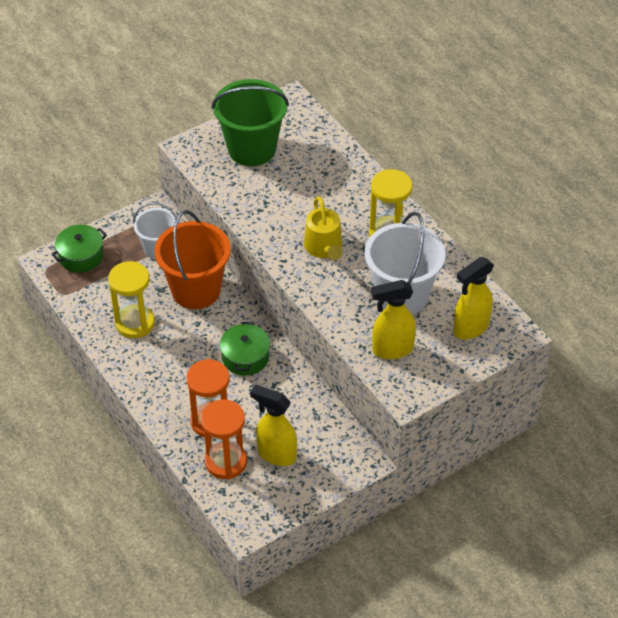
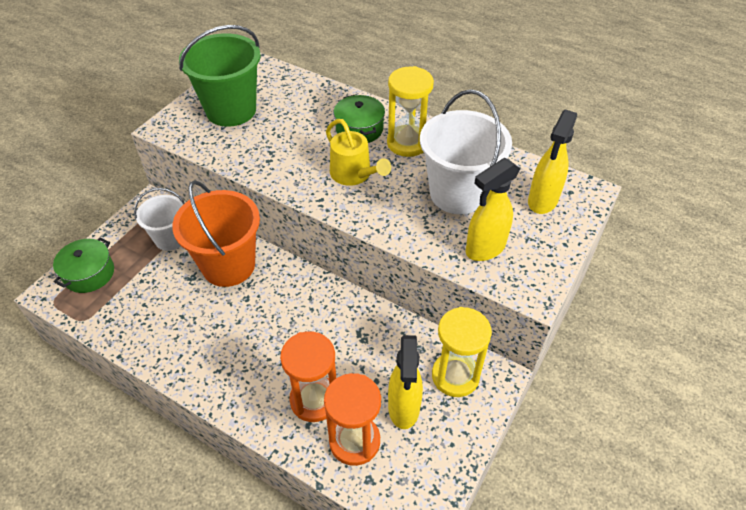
camera: 25 degrees left, 0 degrees up
yellow hourglass [108,261,155,338] -> yellow hourglass moved to [432,307,492,397]
green pot [220,322,270,376] -> green pot moved to [334,95,385,143]
yellow spray bottle [250,385,297,466] -> yellow spray bottle turned 90 degrees counterclockwise [388,335,423,429]

